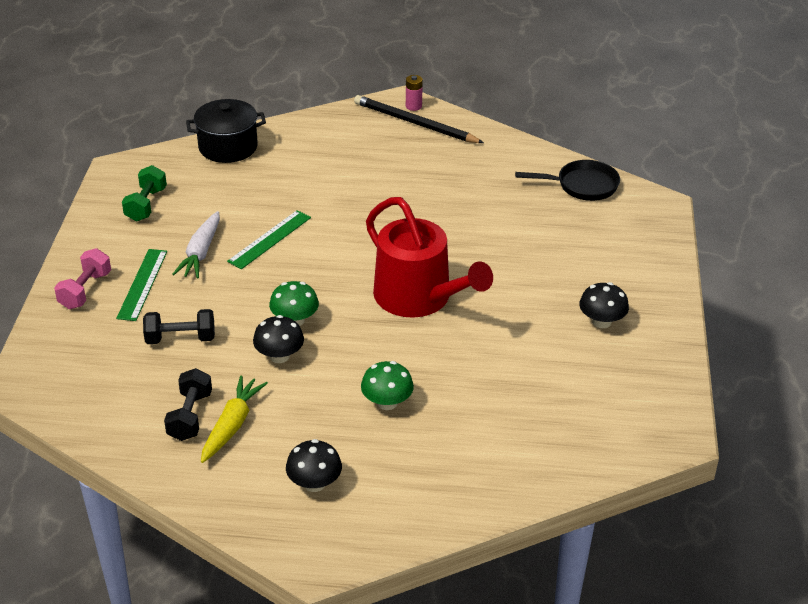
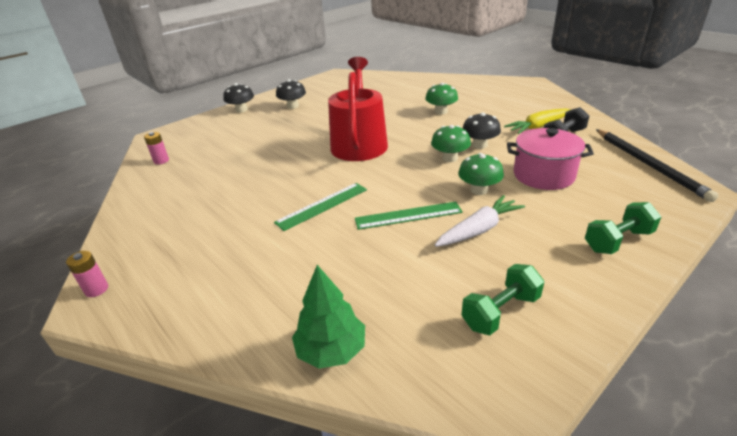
camera: 135 degrees left, 5 degrees down
pink dumbbell [54,248,111,309] -> green dumbbell [585,202,661,254]
green ruler [116,249,167,321] -> green ruler moved to [274,183,367,231]
black dumbbell [143,309,215,344] -> pink pot [507,128,594,190]
black pot [186,99,266,163] -> green tree [292,265,365,369]
black mushroom [286,439,342,492] -> black mushroom moved to [223,83,254,113]
black pencil [354,95,484,143] -> black pencil moved to [596,129,719,202]
black pan [515,160,620,201] -> pink battery [144,132,169,165]
none -> green mushroom [458,153,504,195]

